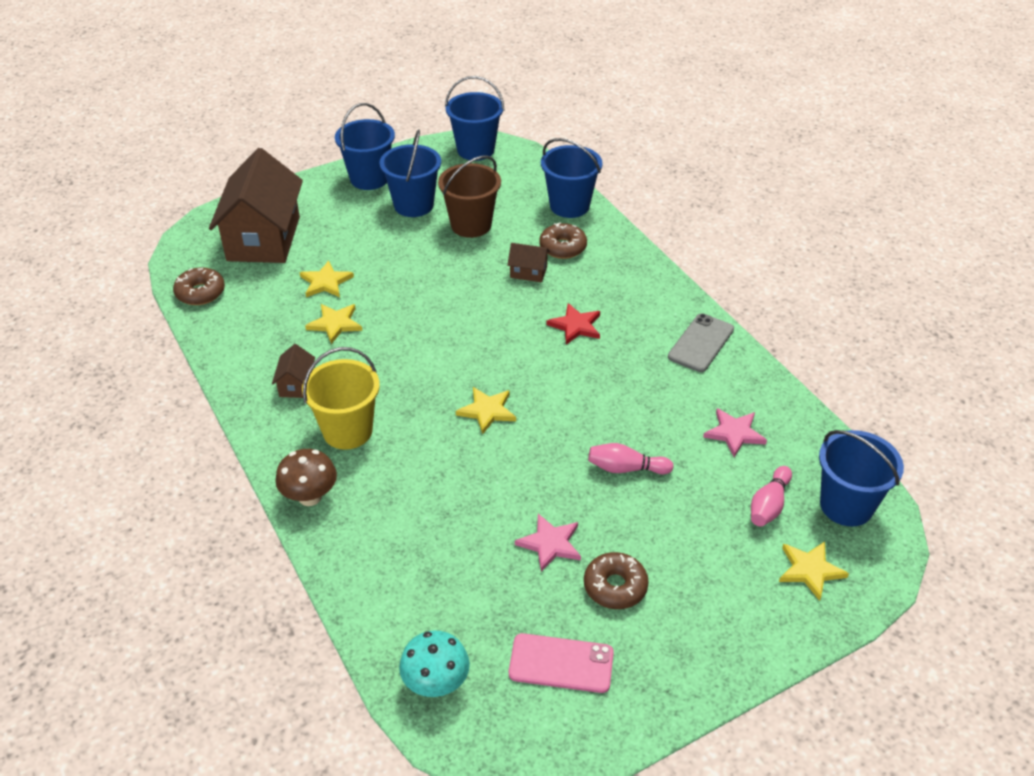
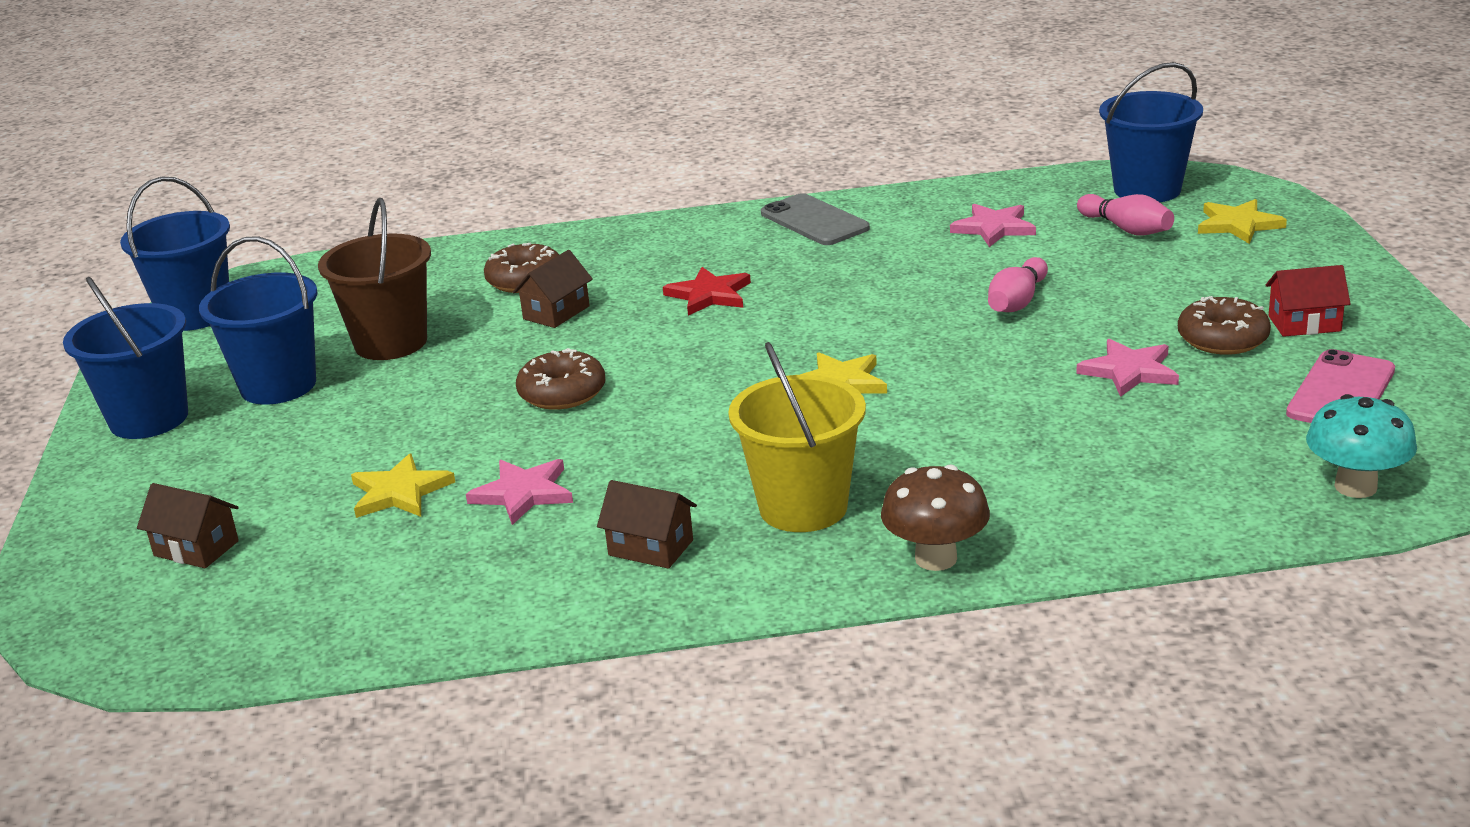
camera: 65 degrees left, 15 degrees down
brown donut [173,267,225,305] -> brown donut moved to [516,348,606,410]
brown house [209,148,303,263] -> brown house [137,483,239,568], size x0.41
yellow star [305,304,362,344] -> pink star [466,459,573,525]
blue bucket [541,138,602,218] -> none
none -> red house [1266,265,1351,337]

